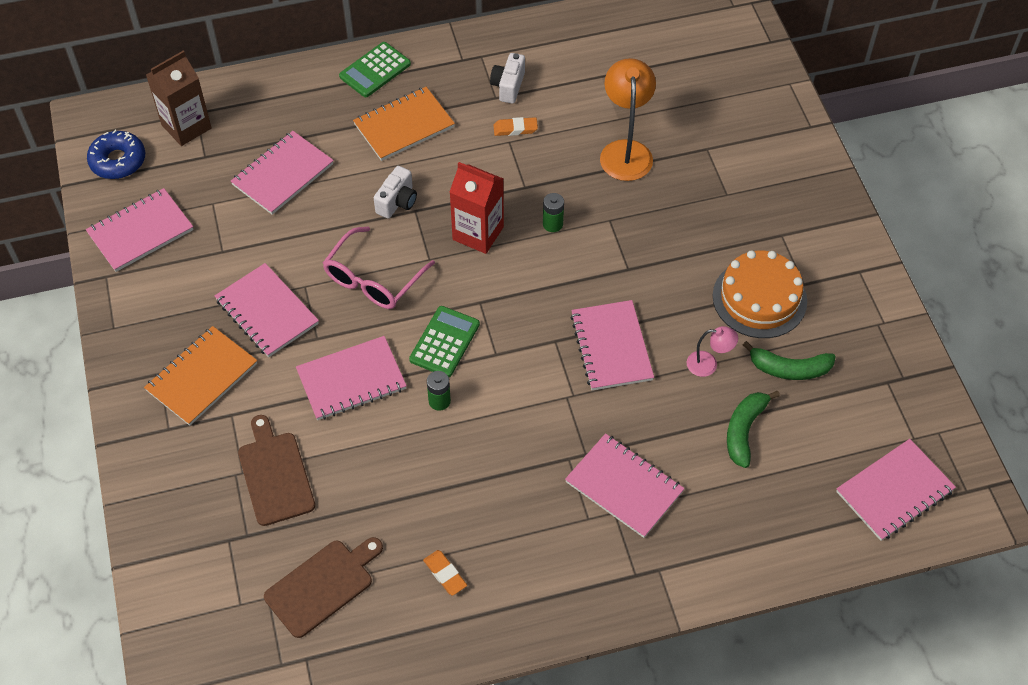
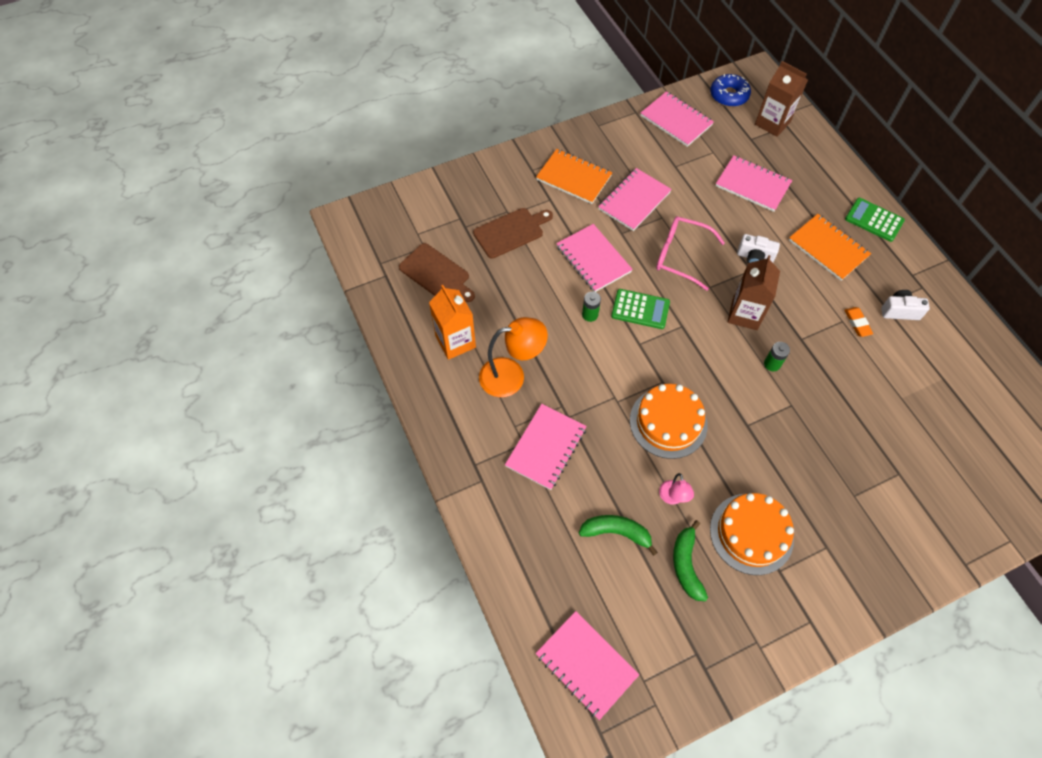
camera: 80 degrees right, 5 degrees up
orange eraser [423,550,467,596] -> orange carton [429,285,476,360]
red carton [450,162,504,254] -> brown carton [728,255,780,330]
pink notebook [570,300,654,390] -> orange cake [630,384,708,459]
orange lamp [600,58,656,181] -> orange lamp moved to [479,317,548,397]

